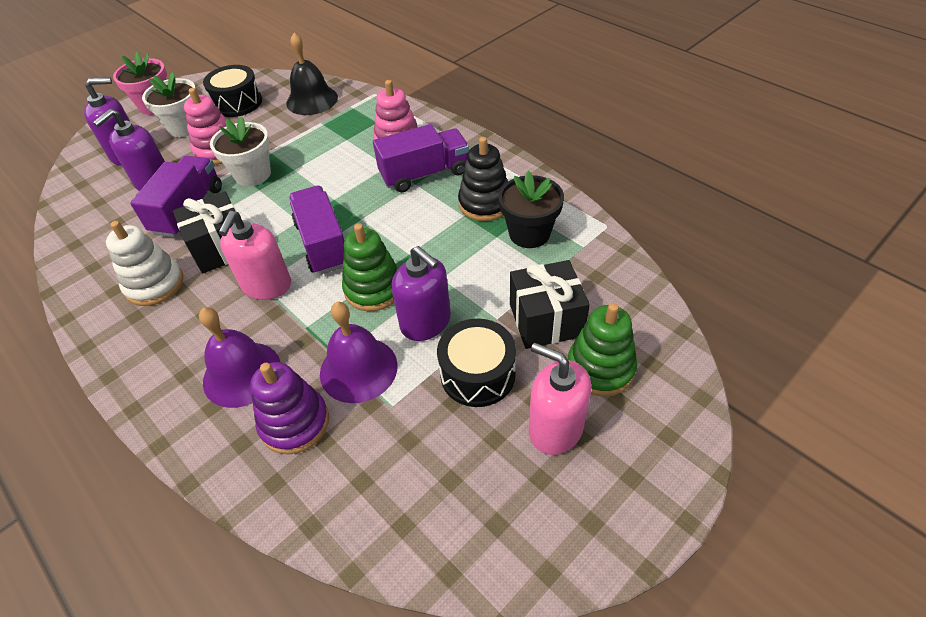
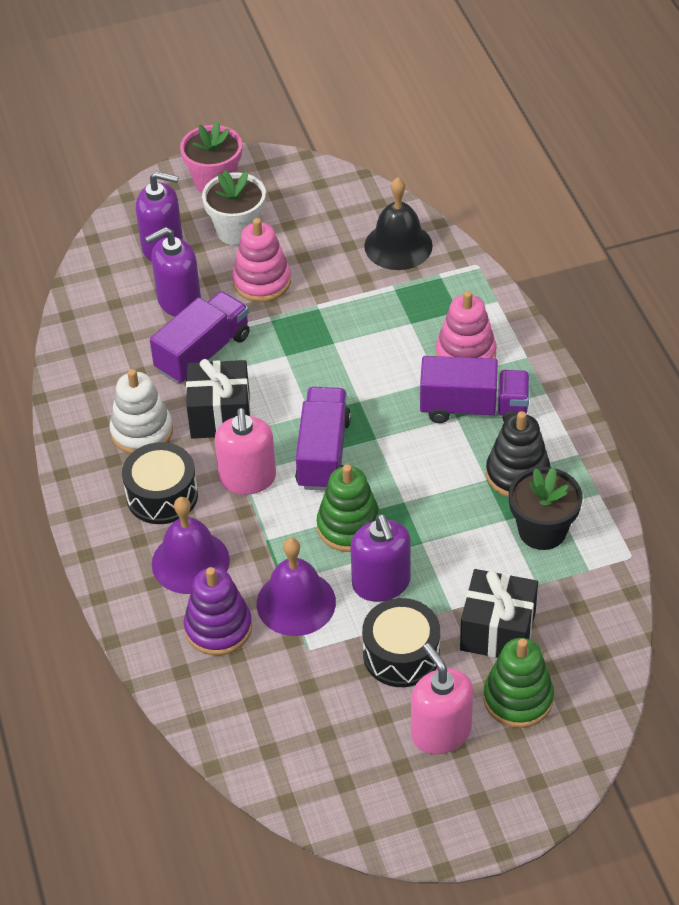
camera: 25 degrees right, 0 degrees up
black drum [203,65,262,117] -> black drum moved to [122,442,198,524]
white flower pot [210,116,271,186] -> none
pink soap dispenser [219,211,291,300] -> pink soap dispenser turned 45 degrees counterclockwise [215,408,276,495]

